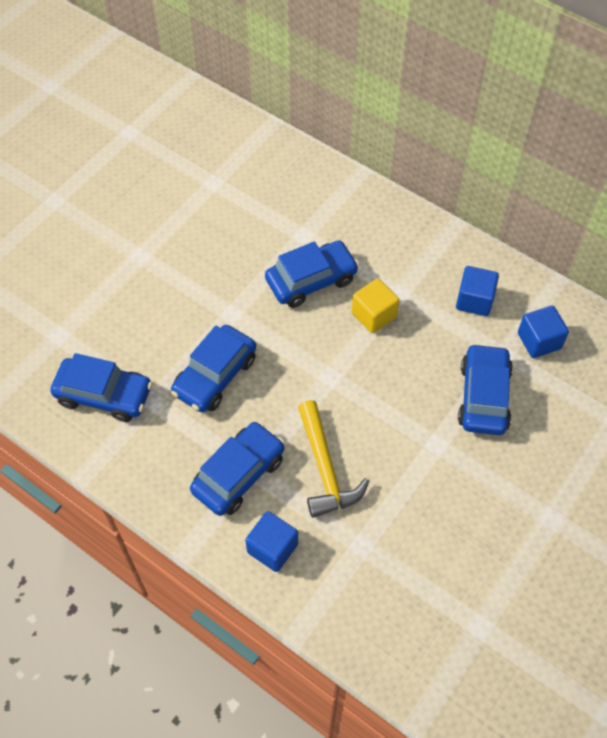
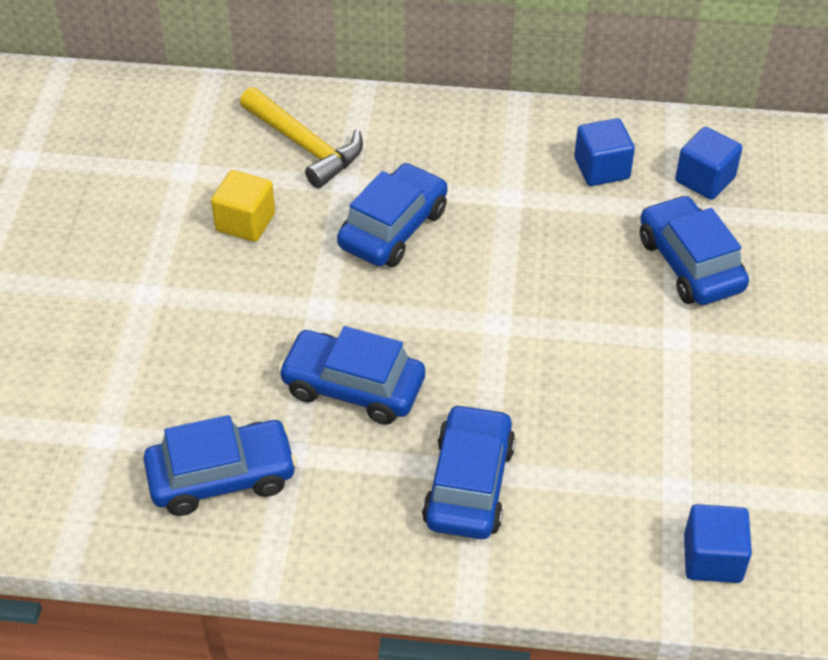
camera: 30 degrees left, 10 degrees down
blue car [171,325,256,412] -> blue car turned 105 degrees clockwise [278,326,425,425]
blue cube [245,511,298,572] -> blue cube moved to [684,504,752,583]
yellow hammer [298,400,369,518] -> yellow hammer moved to [240,87,363,188]
yellow cube [352,278,399,333] -> yellow cube moved to [211,170,275,242]

